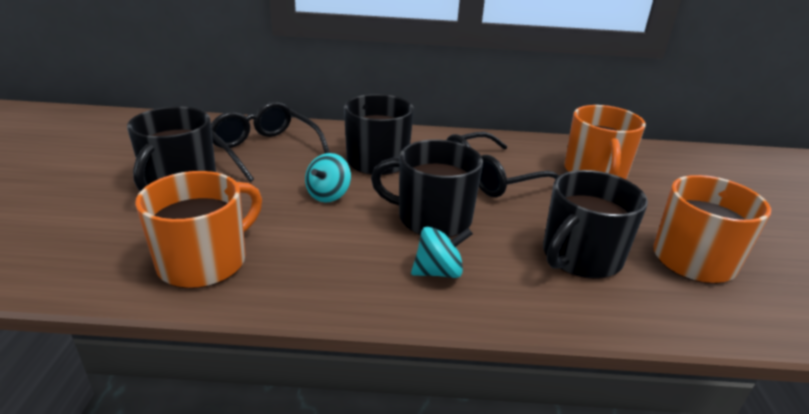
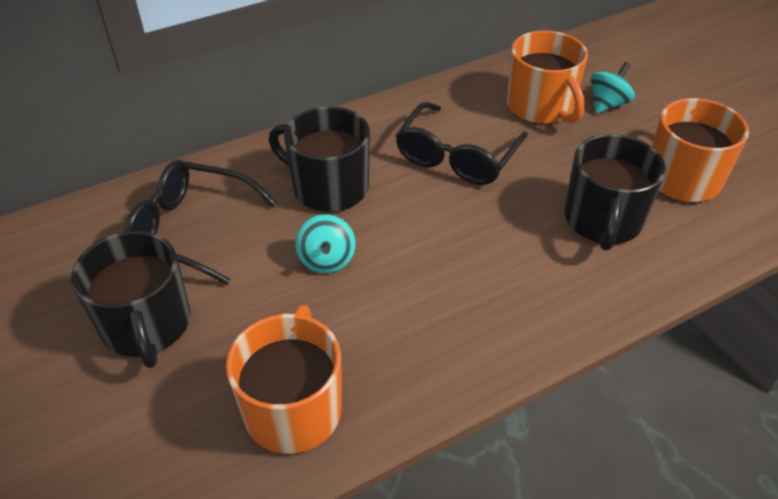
camera: 30 degrees left, 15 degrees up
black mug [371,139,483,237] -> none
turquoise spinning top [411,227,473,278] -> turquoise spinning top moved to [591,62,635,114]

